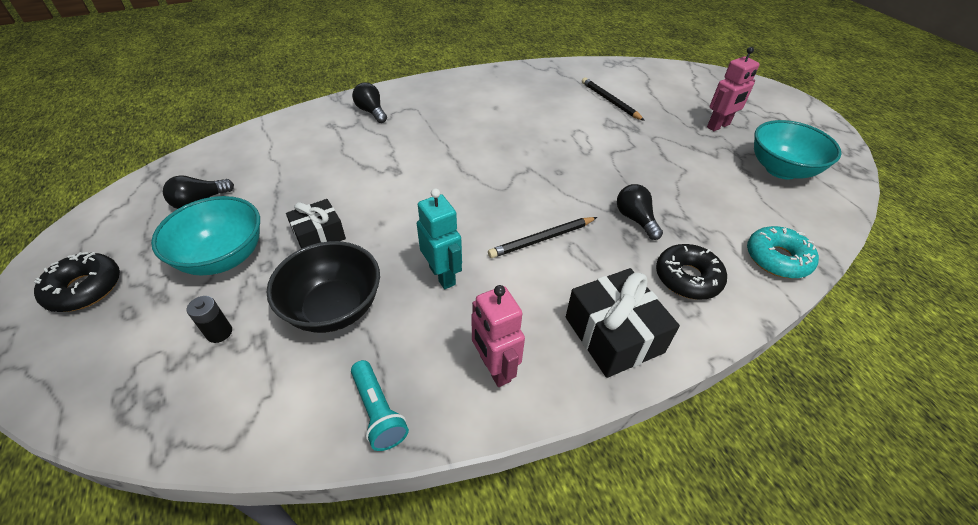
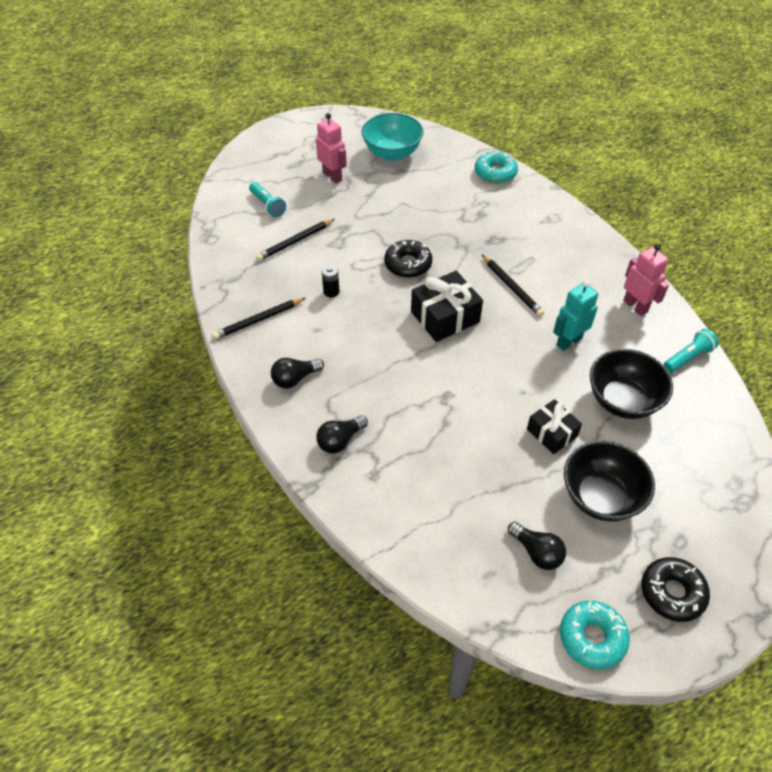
camera: 95 degrees left, 5 degrees up
turquoise bowl [151,196,260,276] -> black bowl [564,441,655,522]
black battery [187,296,232,343] -> black battery moved to [322,265,340,297]
pink robot [471,285,525,387] -> pink robot turned 90 degrees counterclockwise [623,244,669,316]
black gift [566,268,680,378] -> black gift moved to [411,271,483,342]
black light bulb [617,184,663,240] -> black light bulb moved to [271,358,324,388]
black donut [656,244,727,300] -> black donut moved to [384,240,432,278]
none -> black pencil [212,298,305,340]
none -> turquoise flashlight [249,182,286,217]
none -> turquoise donut [560,601,630,669]

